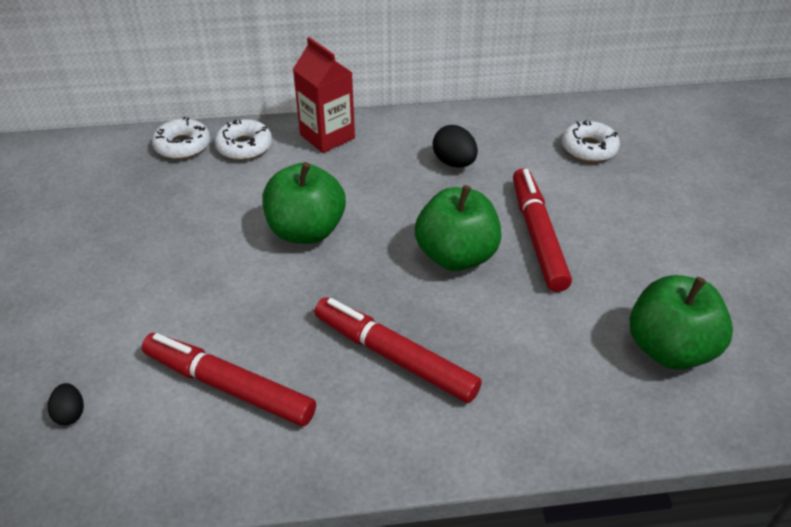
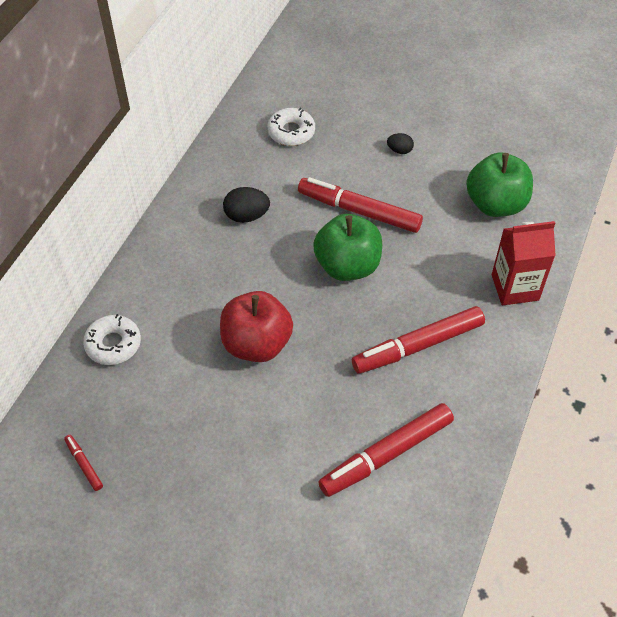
camera: 60 degrees left, 10 degrees up
black egg [48,383,84,425] -> black egg moved to [387,133,414,154]
white donut [152,117,210,159] -> none
green apple [262,162,346,244] -> red apple [220,291,293,362]
red carton [293,37,355,153] -> red carton moved to [492,221,556,305]
none -> red marker [64,435,103,491]

